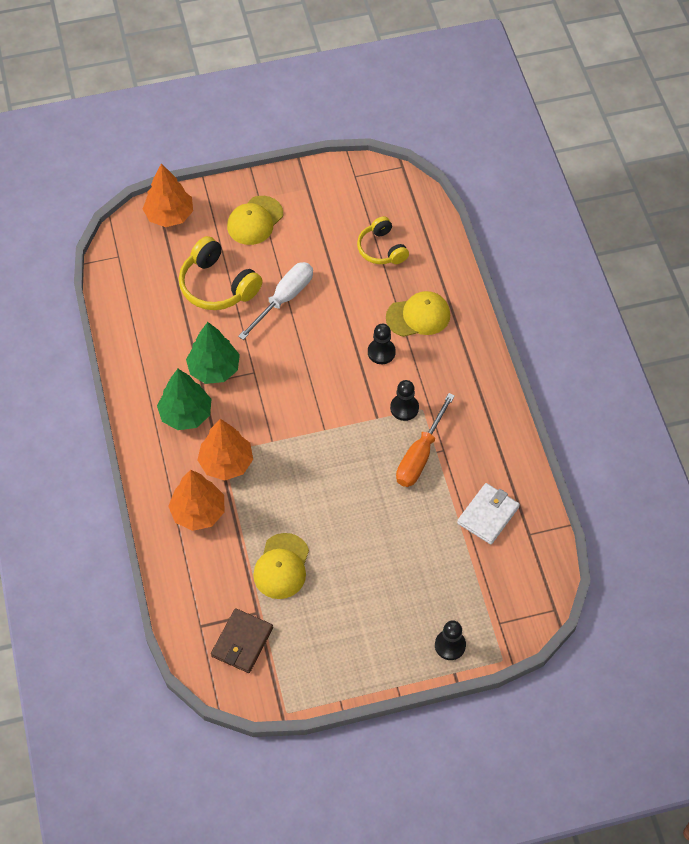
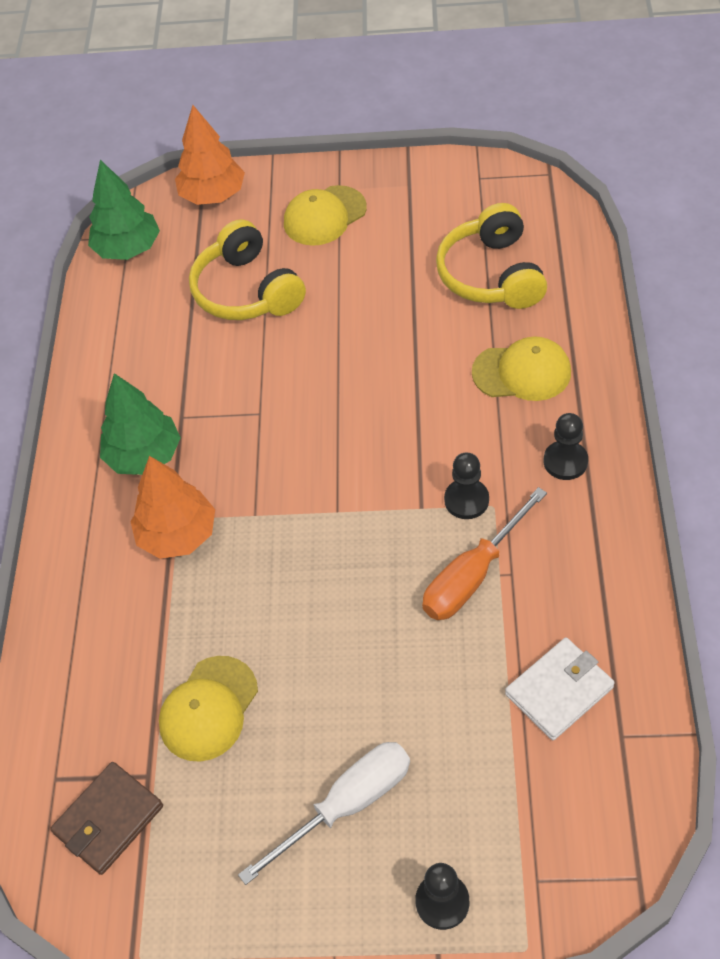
camera: 20 degrees right, 5 degrees down
orange tree [168,470,225,531] -> none
green tree [186,322,240,384] -> green tree moved to [88,160,160,260]
white screwdriver [238,262,313,340] -> white screwdriver moved to [238,742,410,885]
yellow headphones [357,216,409,264] -> yellow headphones [436,203,547,309], size x1.51
black pawn [368,324,396,364] -> black pawn moved to [543,413,588,480]

